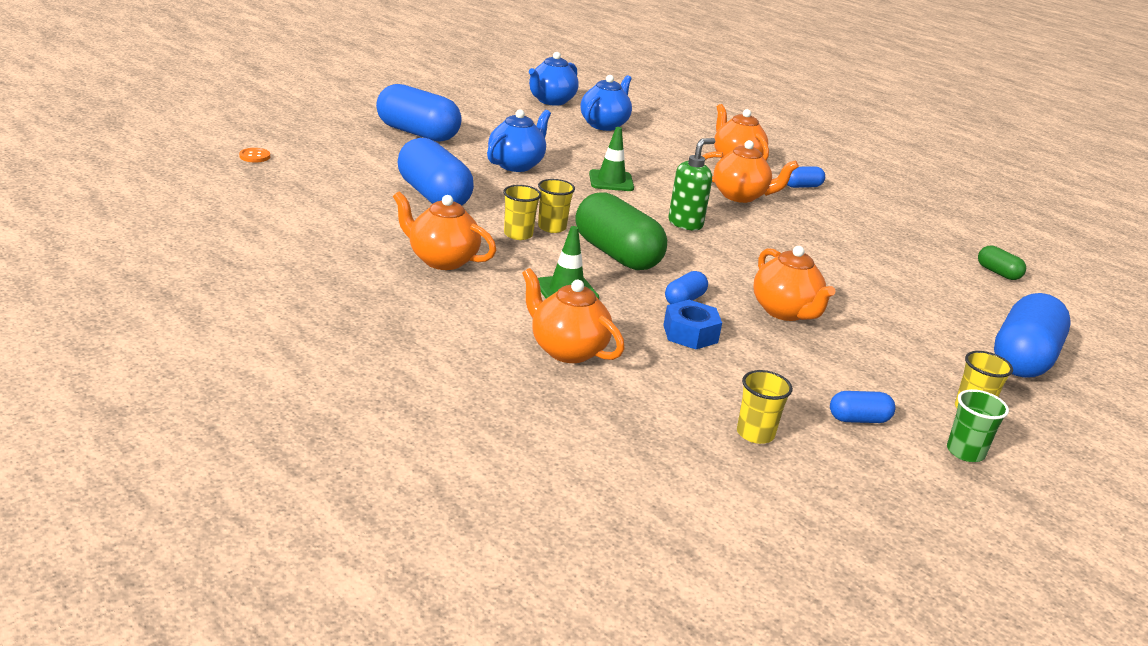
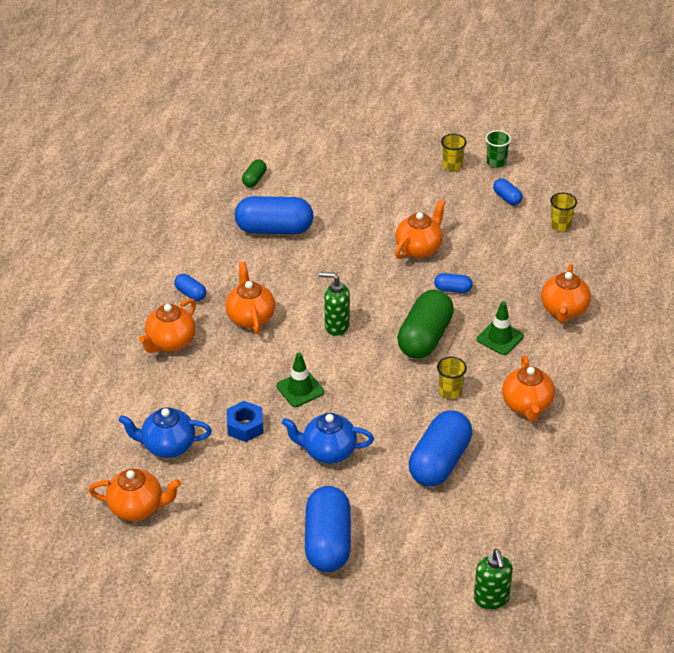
camera: 115 degrees left, 15 degrees up
orange button [239,148,270,162] -> green soap dispenser [474,549,513,610]
blue teapot [529,52,579,106] -> orange teapot [89,469,181,521]
yellow cup [538,179,575,233] -> none
blue nut [663,300,722,349] -> blue nut moved to [227,401,264,442]
blue capsule [994,293,1071,378] -> blue capsule moved to [235,196,314,234]

